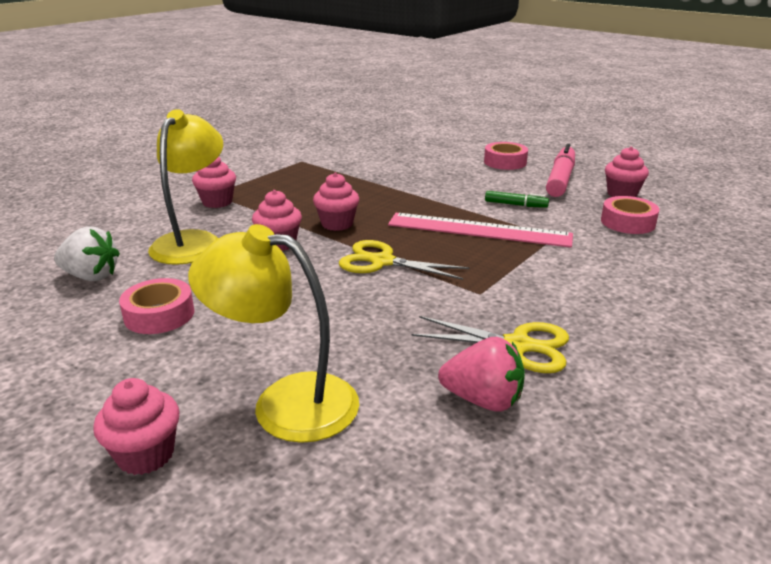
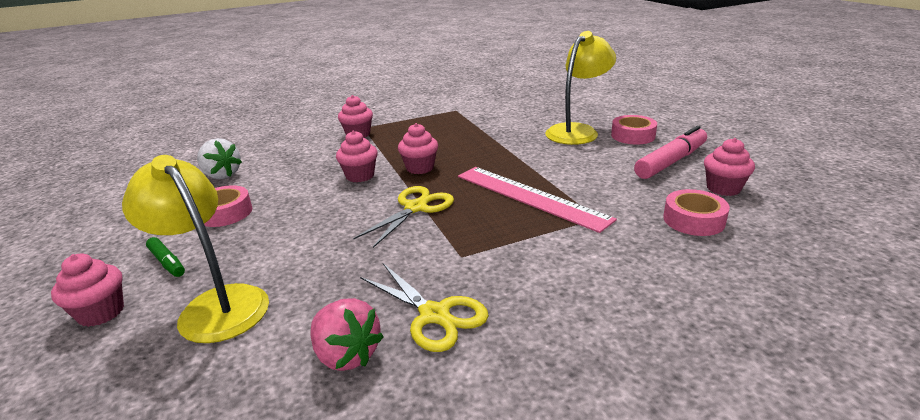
camera: 30 degrees right, 0 degrees up
yellow lamp [148,109,223,265] -> yellow lamp moved to [545,31,616,145]
yellow scissors [339,240,470,280] -> yellow scissors turned 75 degrees clockwise [353,186,454,248]
green marker [485,191,549,208] -> green marker moved to [146,237,185,277]

